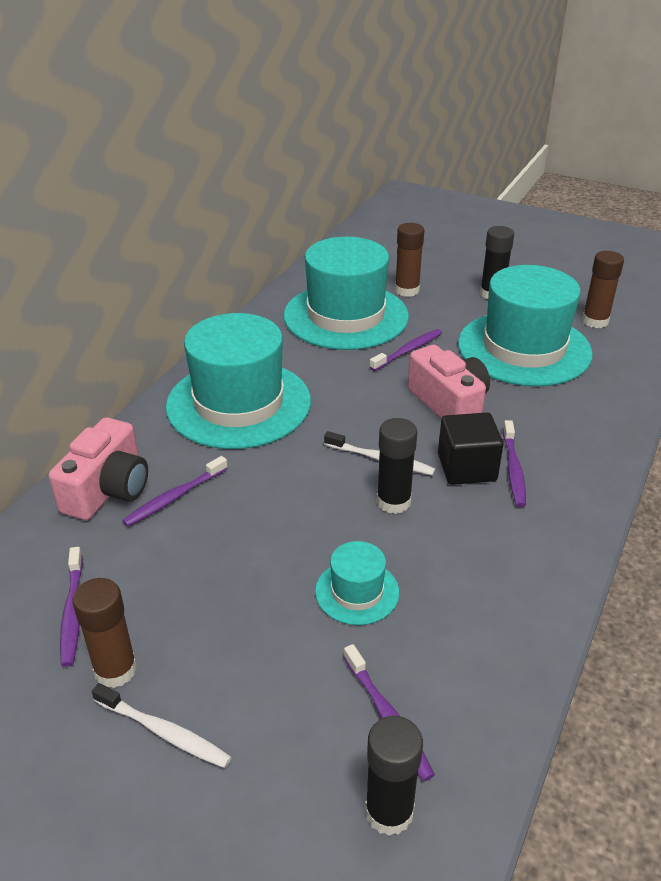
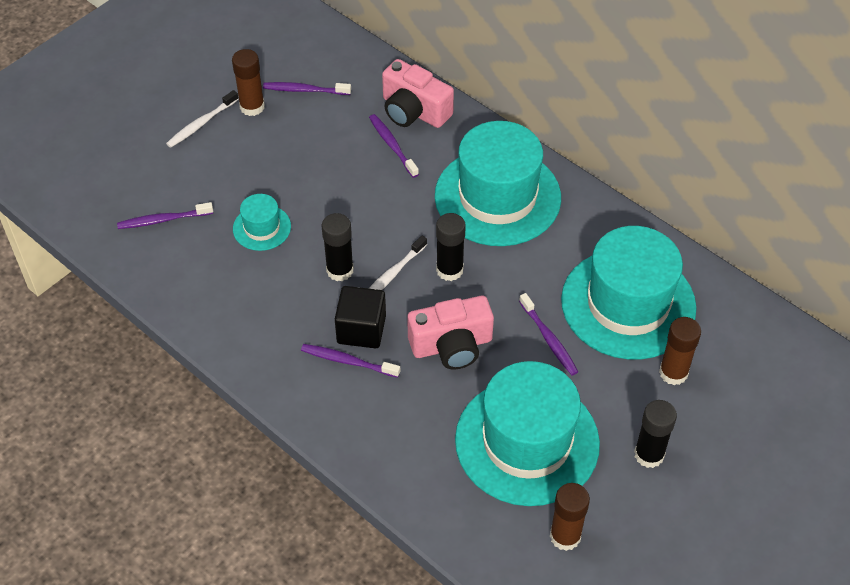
camera: 105 degrees right, 15 degrees up
black glue stick [365,716,423,836] -> black glue stick moved to [436,213,466,281]

